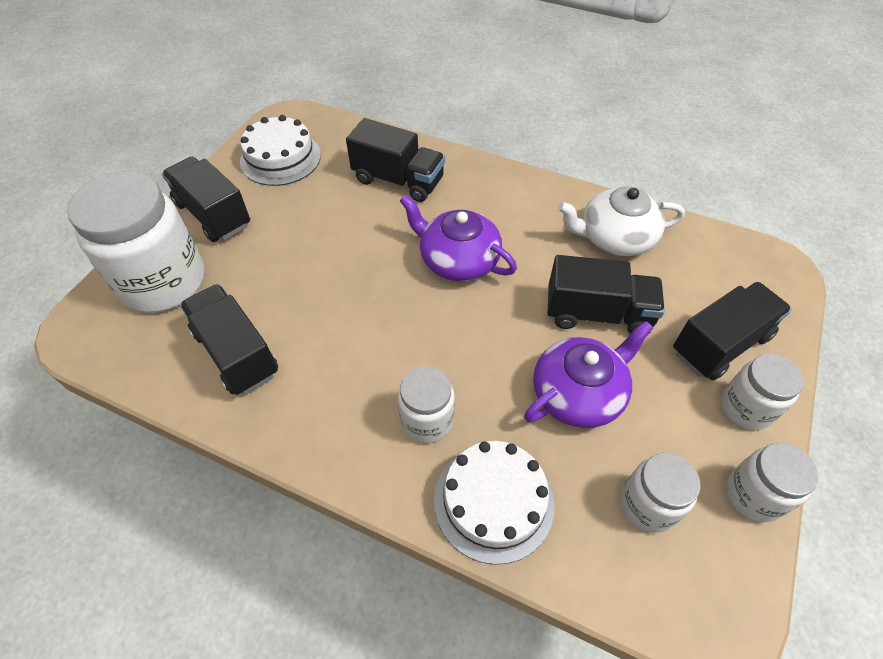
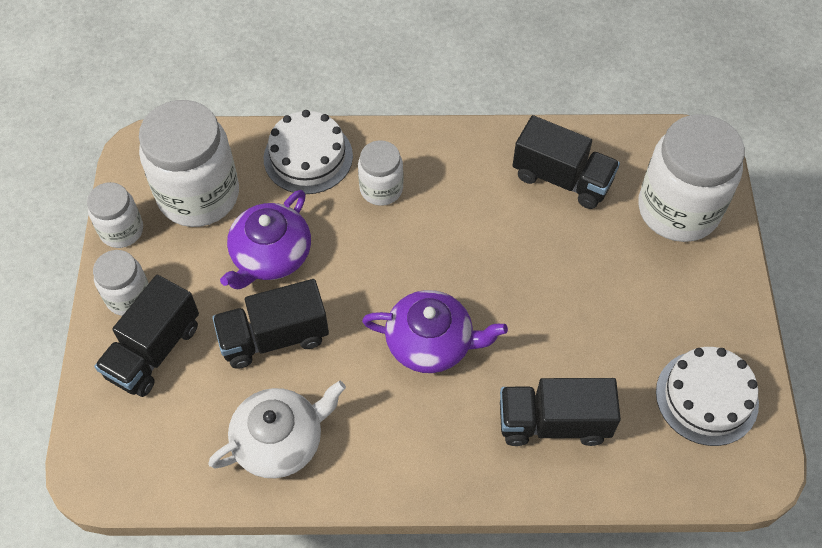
camera: 155 degrees right, 5 degrees up
black truck [162,157,250,242] -> none
white jar [621,453,701,533] -> white jar [139,100,239,227], size x1.89

